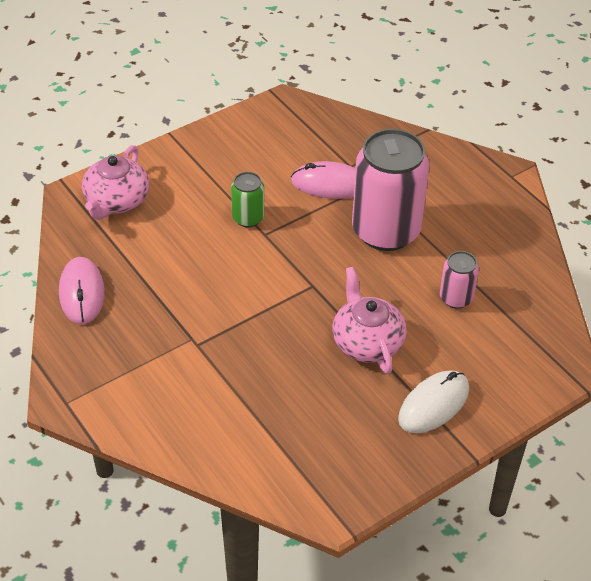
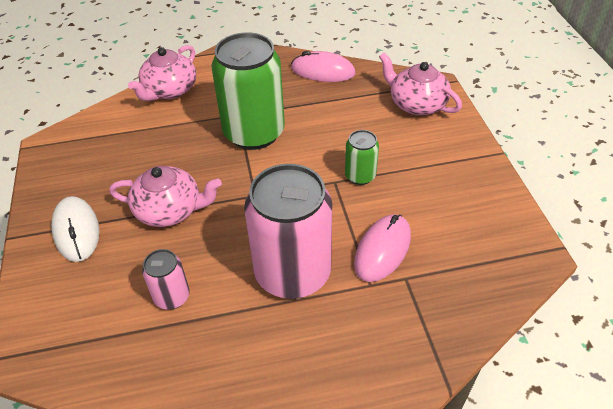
camera: 115 degrees right, 0 degrees up
none -> pink teapot [128,45,196,101]
none -> green can [211,32,285,150]

